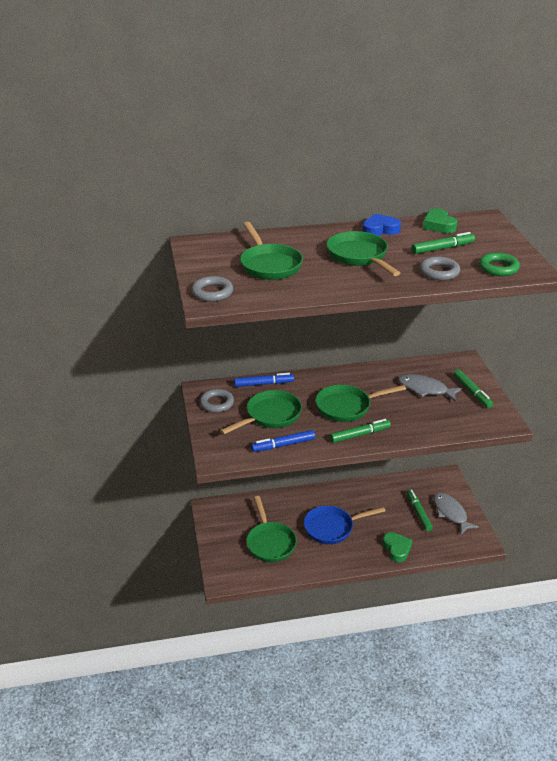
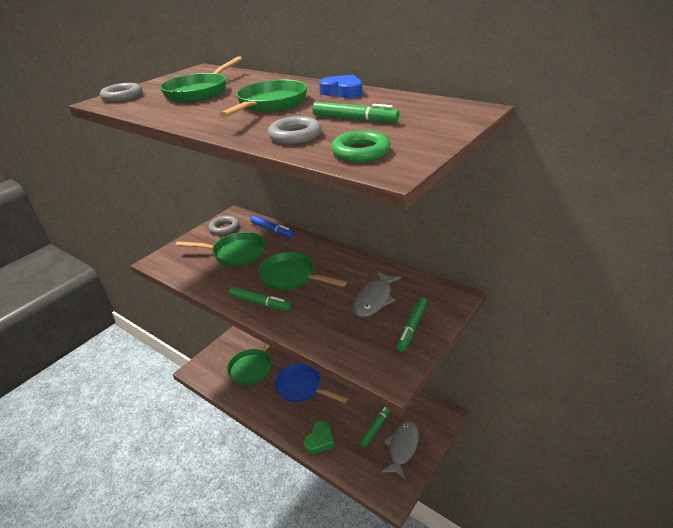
camera: 50 degrees right, 0 degrees up
blue marker [251,430,315,452] -> none
grey fish [398,374,462,402] -> grey fish turned 135 degrees counterclockwise [353,271,401,317]
green heart [423,208,457,233] -> none

